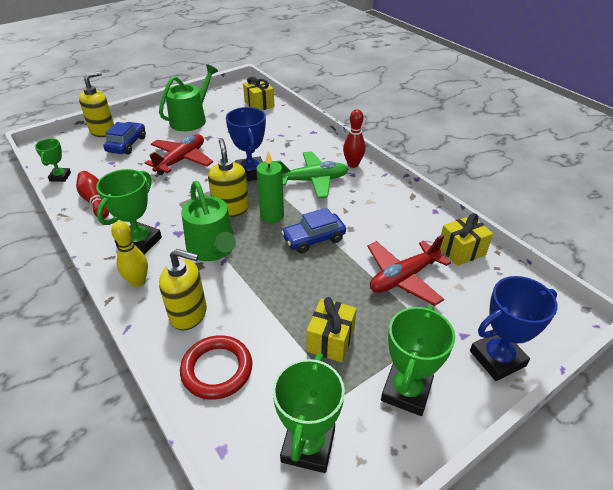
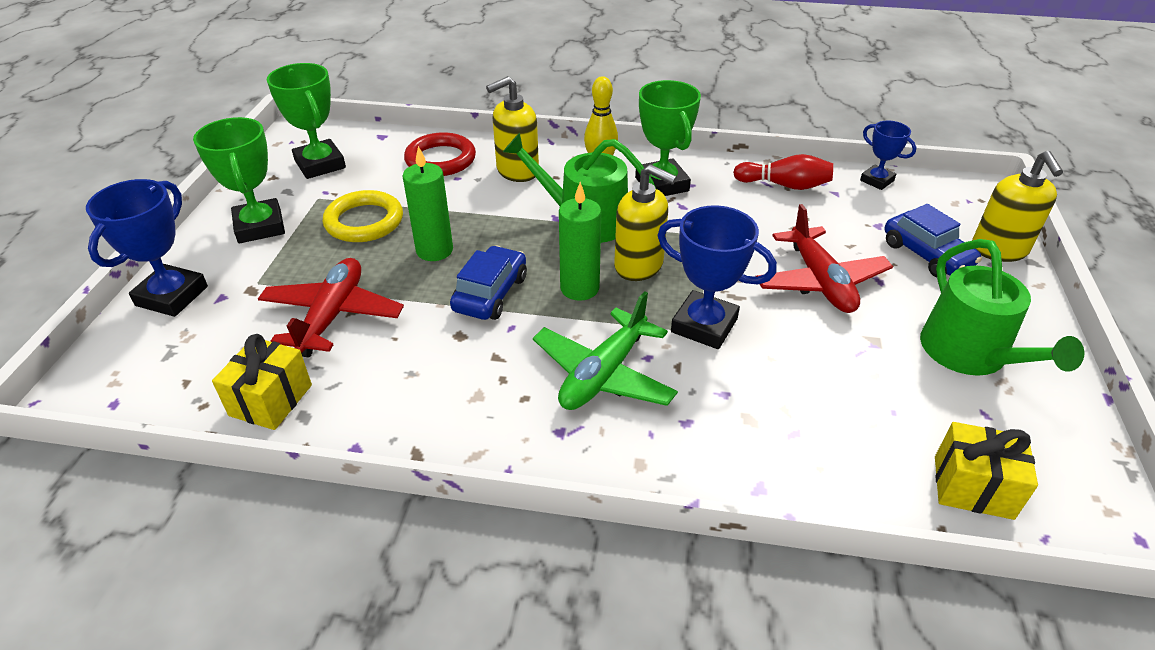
camera: 135 degrees right, 0 degrees up
green trophy [35,138,71,182] -> blue trophy [860,121,917,190]
yellow gift [307,297,357,362] -> yellow ring [323,190,403,242]
red bowling pin [343,109,365,168] -> none
none -> green candle [403,146,453,261]

